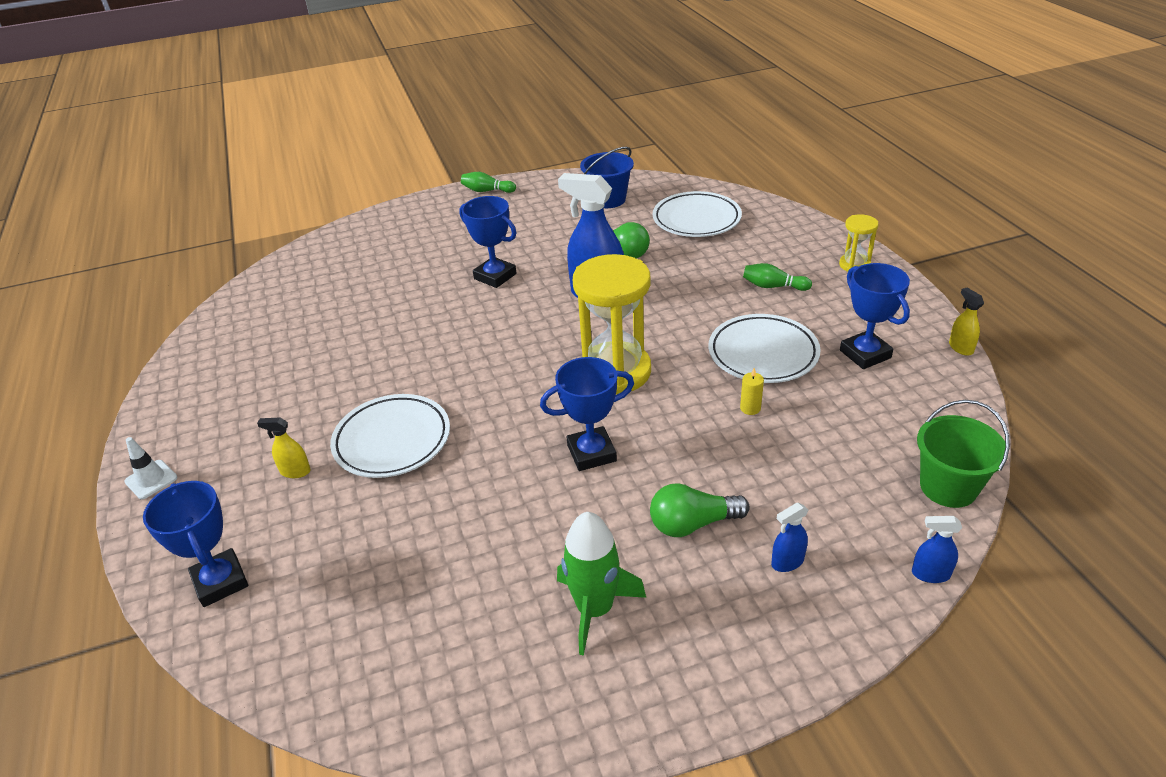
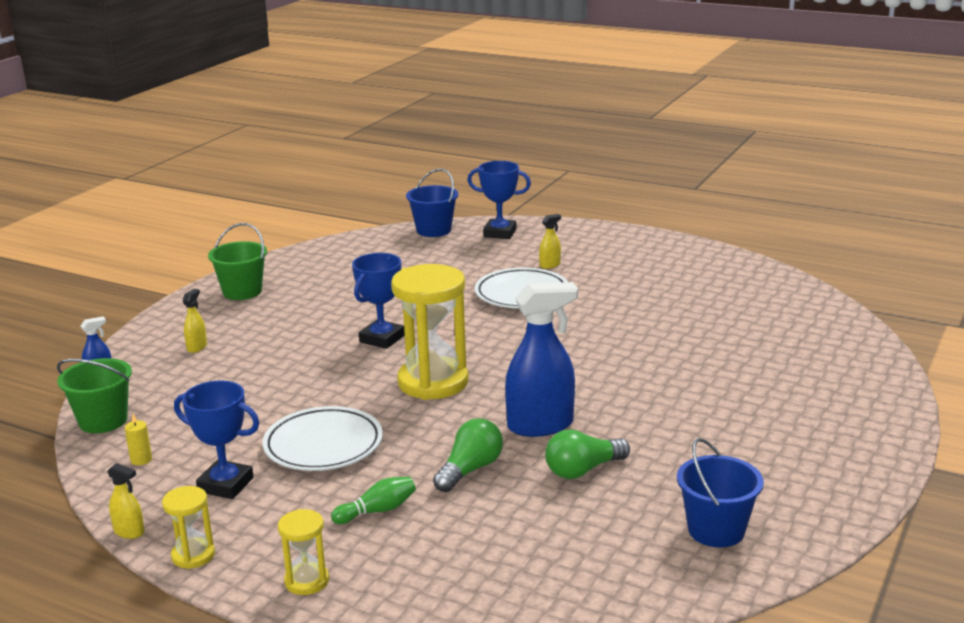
camera: 135 degrees right, 15 degrees down
white traffic cone [124,437,177,499] -> none
blue trophy [459,196,517,288] -> none
green bowling pin [461,172,516,193] -> none
green rocket [557,512,646,656] -> none
green light bulb [650,483,750,537] -> green light bulb moved to [433,418,503,492]
white plate [653,191,742,237] -> none
yellow candle [740,368,764,415] -> yellow candle moved to [125,413,152,465]
blue spray bottle [771,503,808,572] -> yellow spray bottle [183,289,207,353]
none -> yellow hourglass [162,486,215,569]
none -> green bucket [208,223,267,300]
none -> blue bucket [406,168,458,237]

